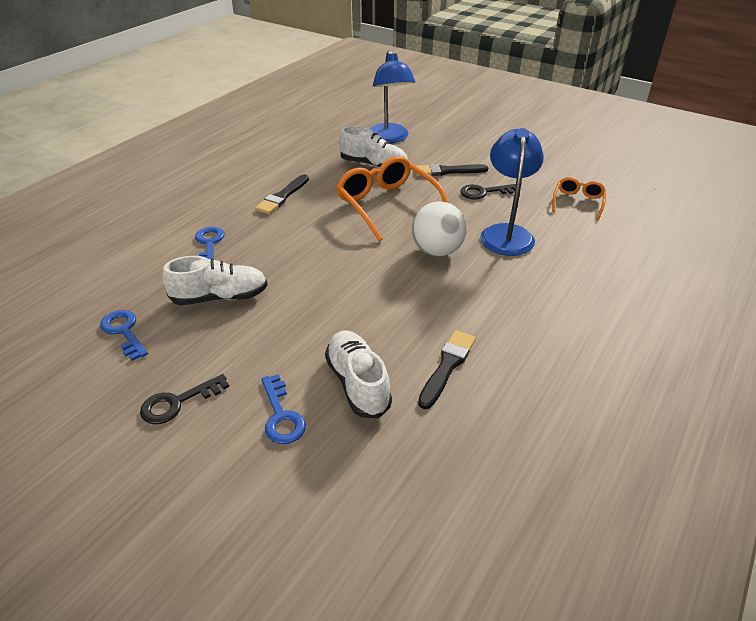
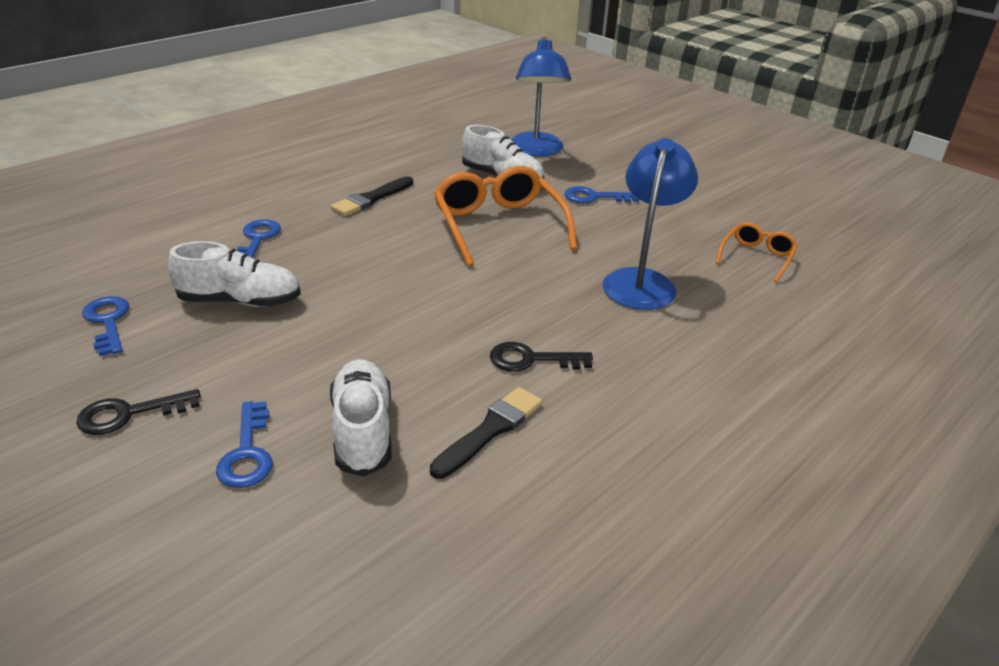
camera: 10 degrees right, 5 degrees down
white ball [412,201,467,257] -> none
black brush [416,163,488,176] -> blue key [565,186,639,203]
black key [460,184,516,199] -> black key moved to [490,342,593,371]

